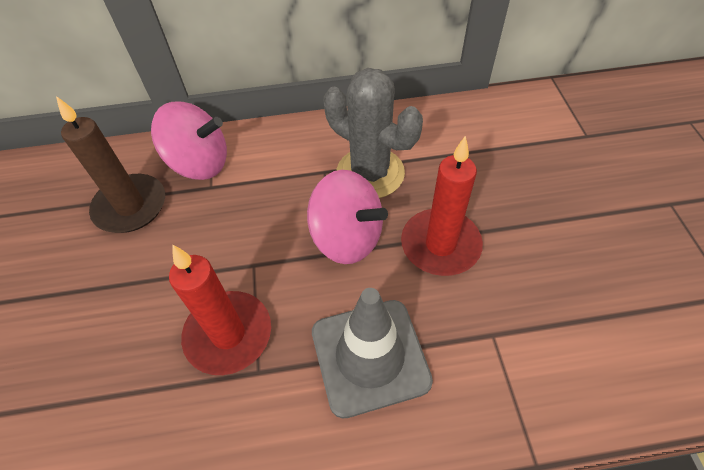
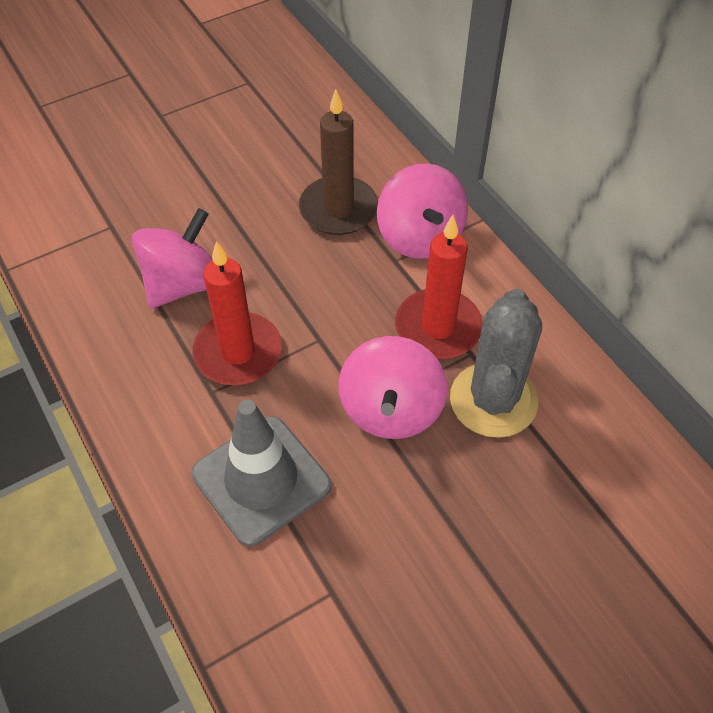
camera: 65 degrees right, 0 degrees up
red candle [401,136,483,276] -> red candle moved to [395,215,483,359]
none -> pink spinning top [132,208,213,308]

